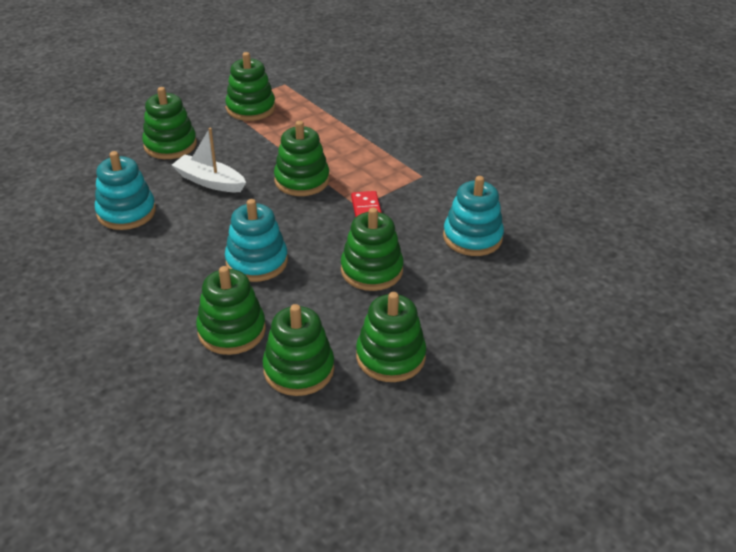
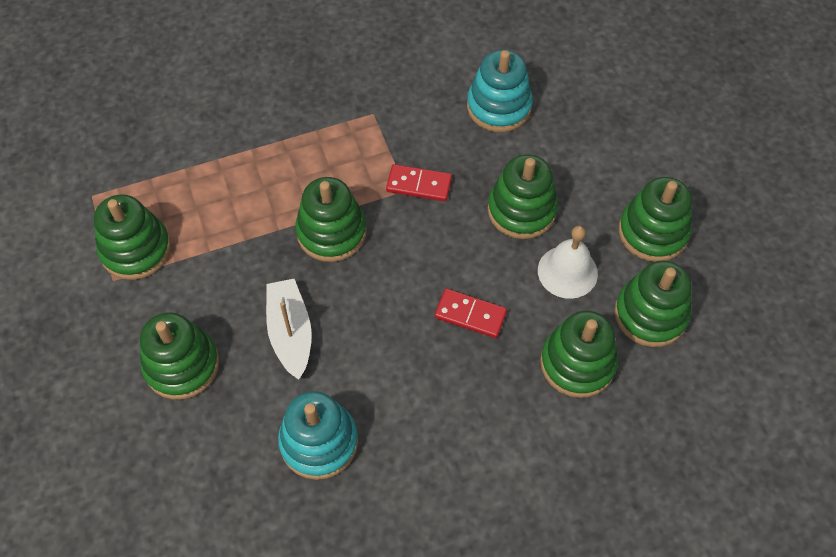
camera: 70 degrees left, 20 degrees up
white boat [172,128,246,192] -> white boat turned 120 degrees clockwise [266,279,312,380]
turquoise stacking toy [225,199,288,282] -> red domino [435,289,507,338]
none -> white bell [538,225,598,299]

